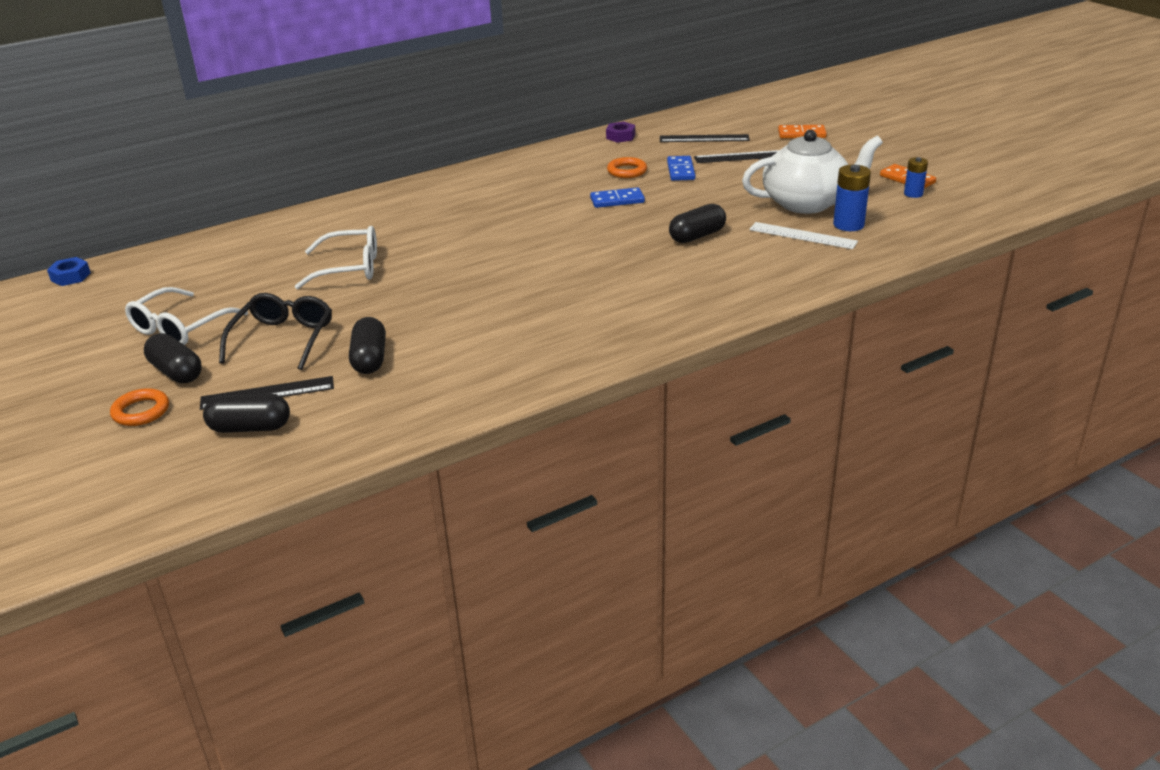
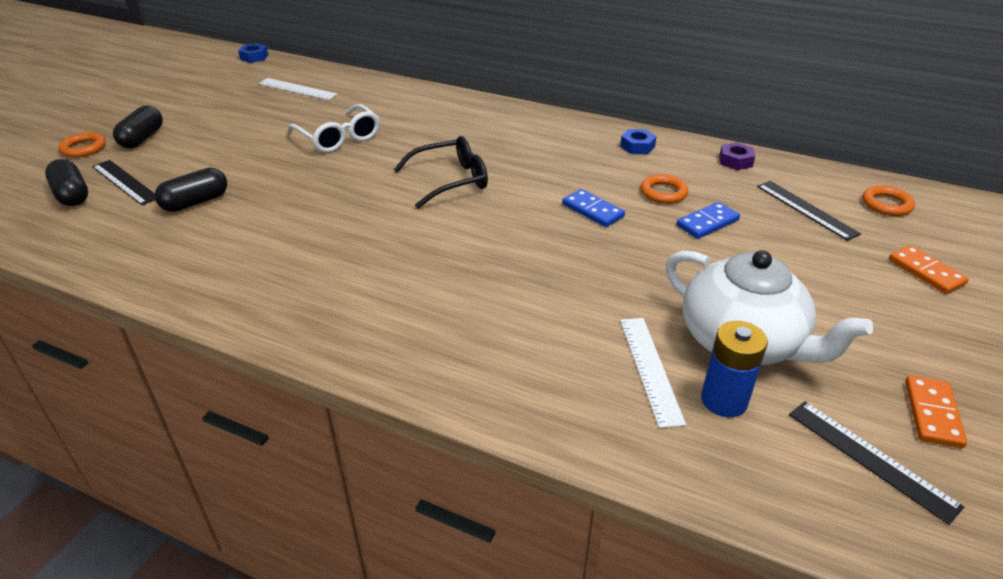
camera: 55 degrees right, 5 degrees up
white glasses [125,287,248,345] -> none
black glasses [219,293,332,370] -> black glasses moved to [393,136,488,209]
black capsule [669,204,726,243] -> none
black ruler [694,150,779,163] -> black ruler moved to [789,401,964,525]
blue battery [904,157,928,198] -> none
none -> white ruler [258,78,338,100]
none -> blue nut [620,129,657,154]
none -> orange ring [863,185,915,216]

